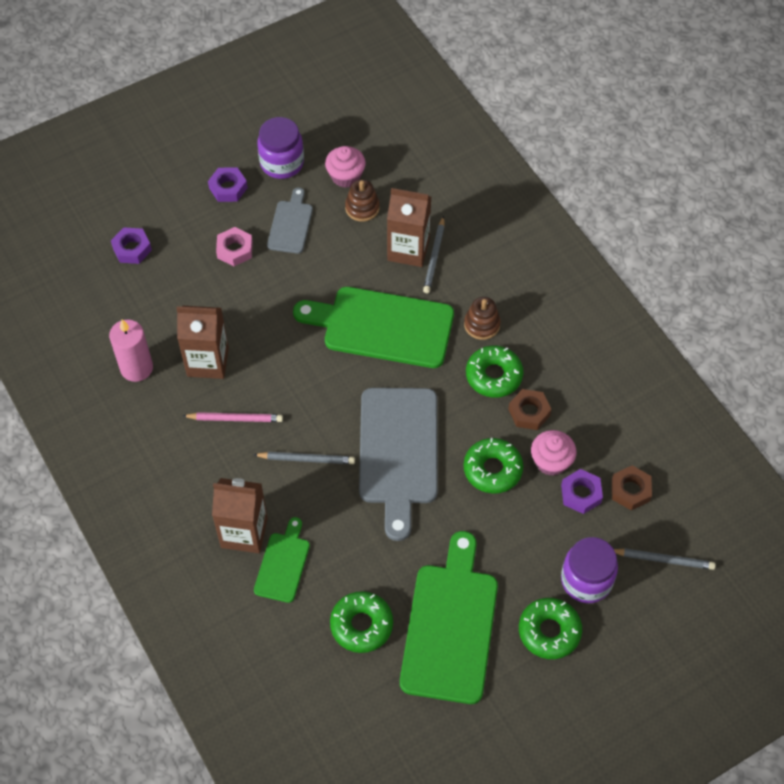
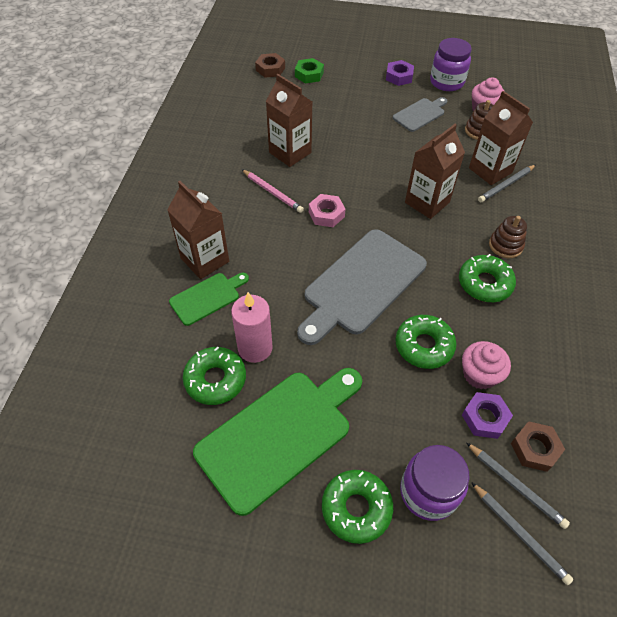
camera: 40 degrees right, 5 degrees down
pink candle [109,319,153,382] -> pink candle moved to [231,292,273,363]
purple nut [111,227,152,264] -> green nut [295,58,324,84]
pink nut [216,227,253,266] -> pink nut moved to [309,194,346,227]
grey pencil [253,452,355,464] -> grey pencil moved to [466,442,570,529]
green cutting board [293,287,454,368] -> brown carton [405,124,465,219]
brown nut [508,389,552,430] -> brown nut moved to [255,53,285,78]

